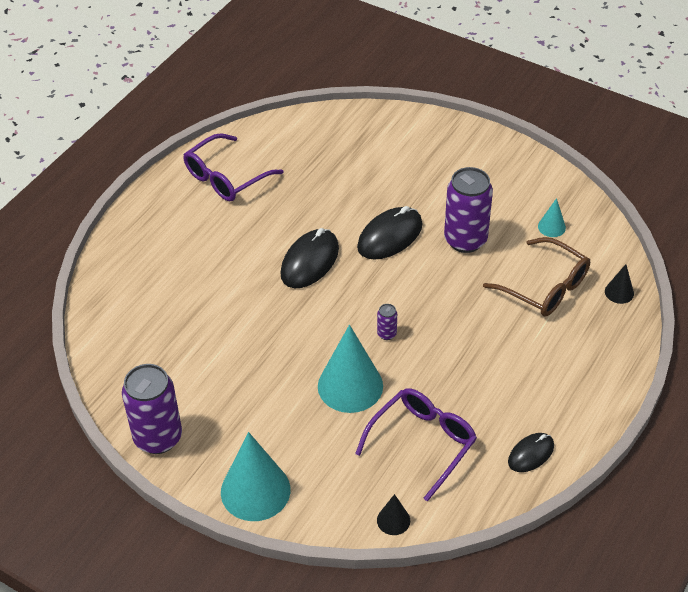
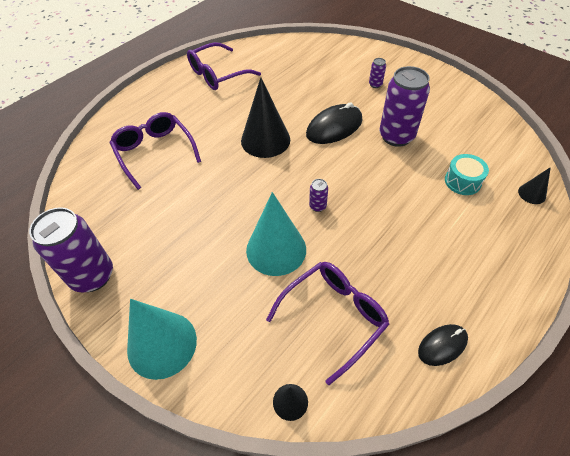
camera: 10 degrees right, 5 degrees up
black mouse [280,228,339,288] -> black cone [241,77,290,158]
brown glasses [483,237,590,316] -> turquoise drum [445,154,489,195]
turquoise cone [538,198,566,237] -> none
none -> purple glasses [110,112,201,190]
none -> purple can [369,58,386,88]

